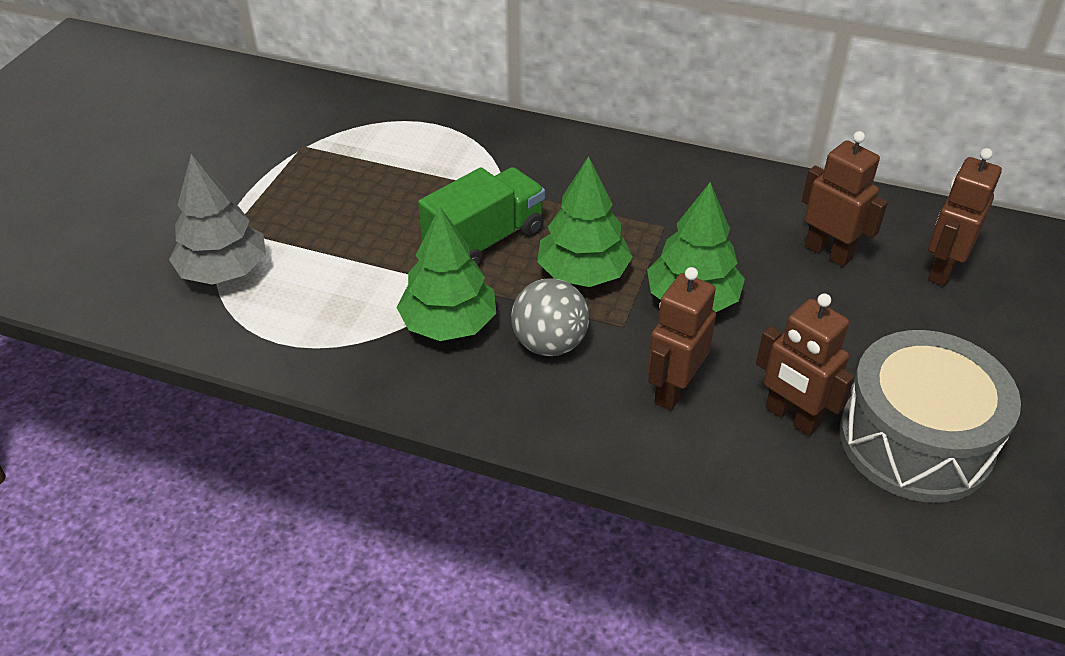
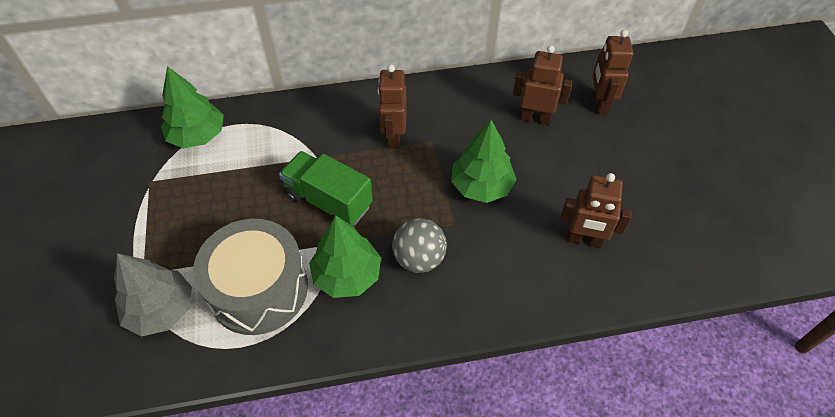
camera: 30 degrees left, 10 degrees up
green truck [418,167,545,267] -> green truck turned 75 degrees counterclockwise [279,151,373,226]
green tree [537,156,632,287] -> green tree moved to [161,66,224,149]
brown robot [647,267,716,411] -> brown robot moved to [378,64,407,149]
grey drum [840,330,1021,503] -> grey drum moved to [193,219,308,335]

